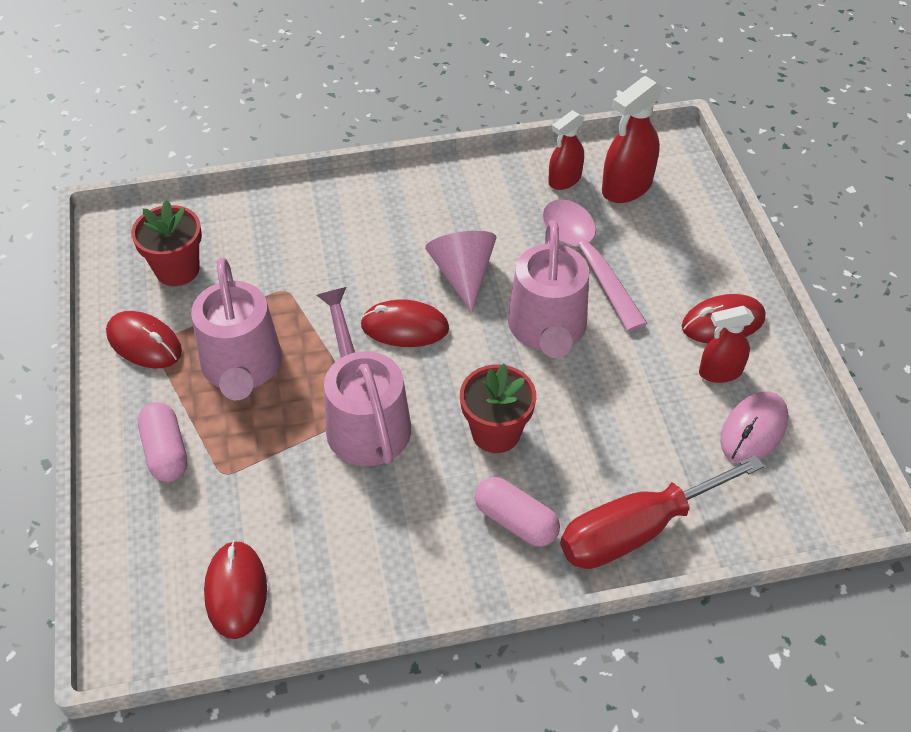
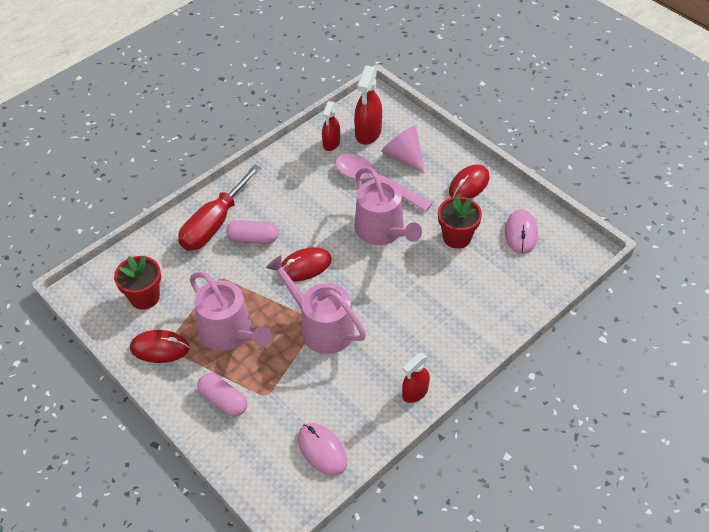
camera: 30 degrees left, 0 degrees up
red mouse [204,541,267,639] -> pink mouse [298,423,347,476]
pink cone [425,231,497,313] -> pink cone moved to [381,125,425,174]
red flower pot [460,364,536,453] -> red flower pot moved to [438,195,482,249]
pink capsule [475,477,560,547] -> pink capsule moved to [226,220,278,244]
red screwdriver [560,455,765,569] -> red screwdriver moved to [178,164,261,251]
red spray bottle [699,306,755,383] -> red spray bottle moved to [402,353,430,403]

